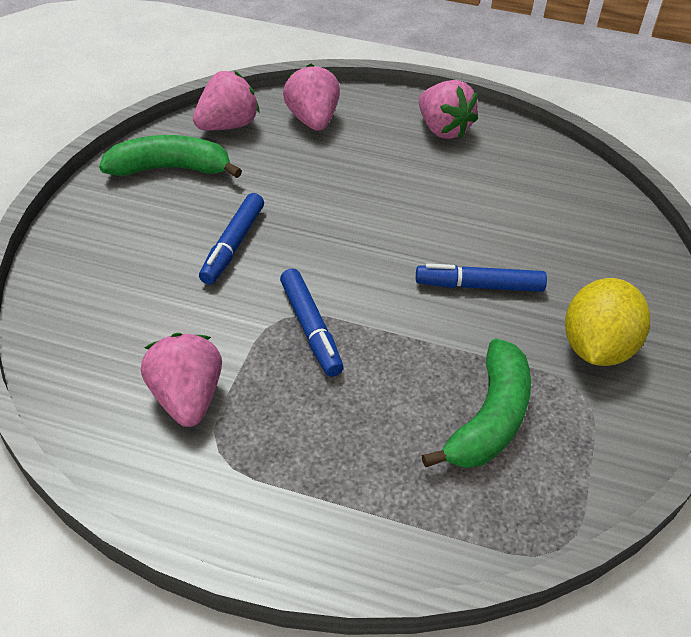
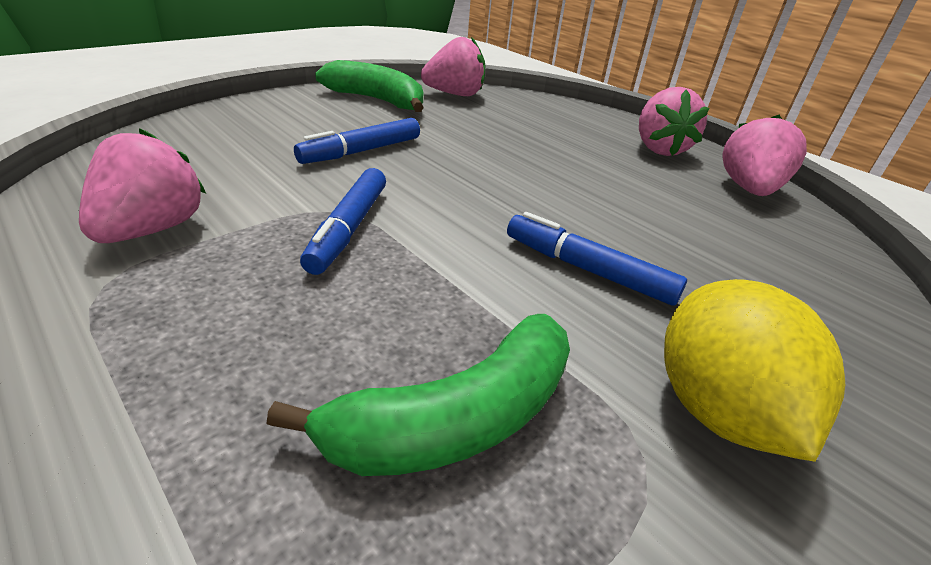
camera: 30 degrees right, 10 degrees down
pink strawberry [283,64,340,131] -> pink strawberry moved to [722,115,807,196]
yellow lemon [565,278,650,366] -> yellow lemon turned 60 degrees counterclockwise [664,279,845,462]

